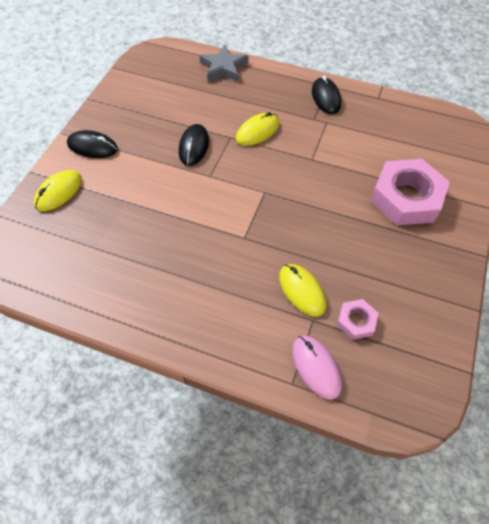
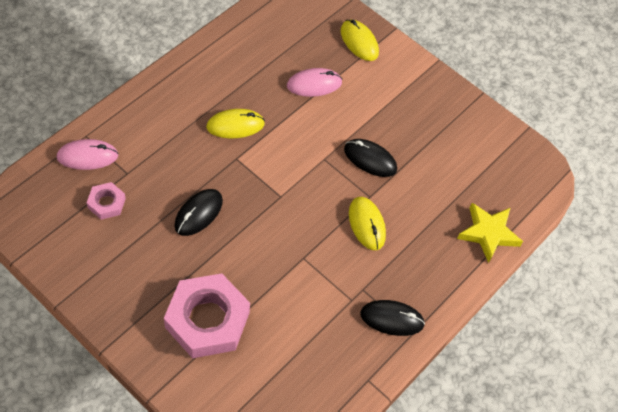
camera: 105 degrees right, 0 degrees up
black mouse [67,130,118,158] -> black mouse moved to [174,189,223,236]
grey star [199,44,249,82] -> yellow star [457,203,523,263]
yellow mouse [279,264,326,317] -> yellow mouse moved to [206,109,265,139]
none -> pink mouse [287,68,342,97]

